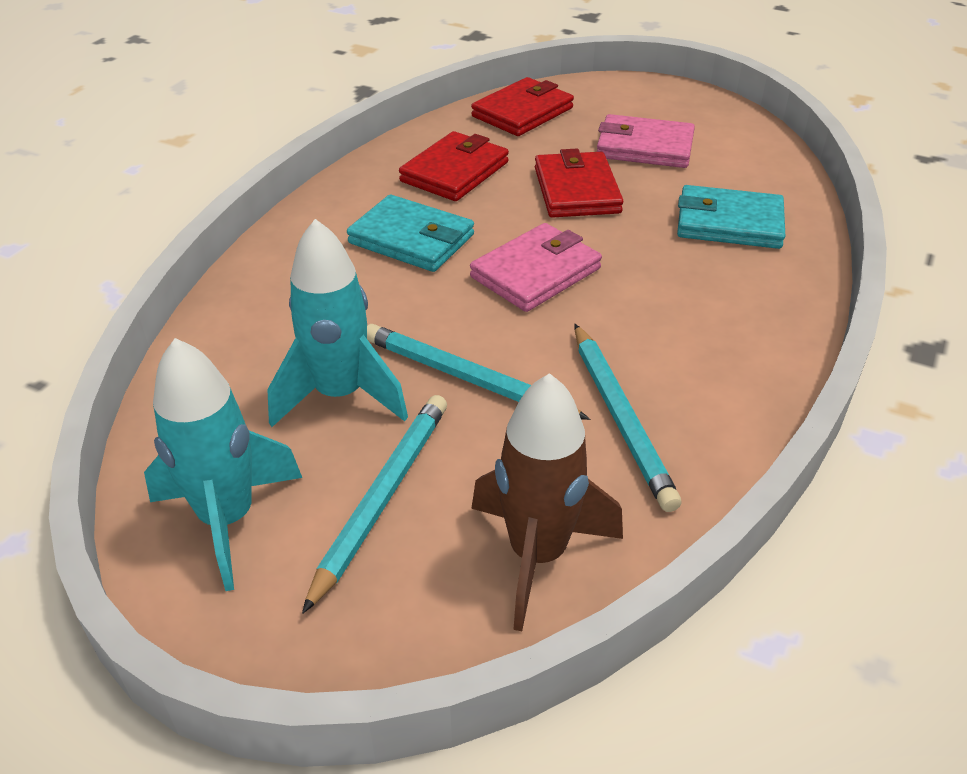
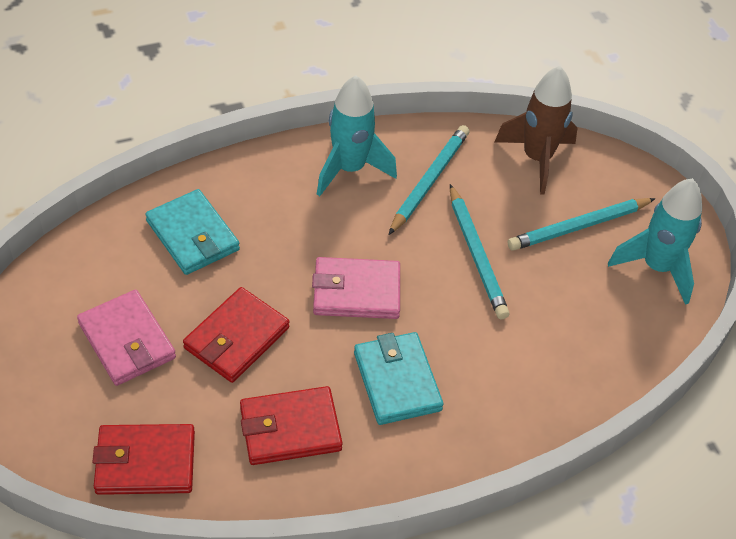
camera: 140 degrees left, 10 degrees up
turquoise rocket [267,219,408,427] -> turquoise rocket moved to [317,75,397,196]

